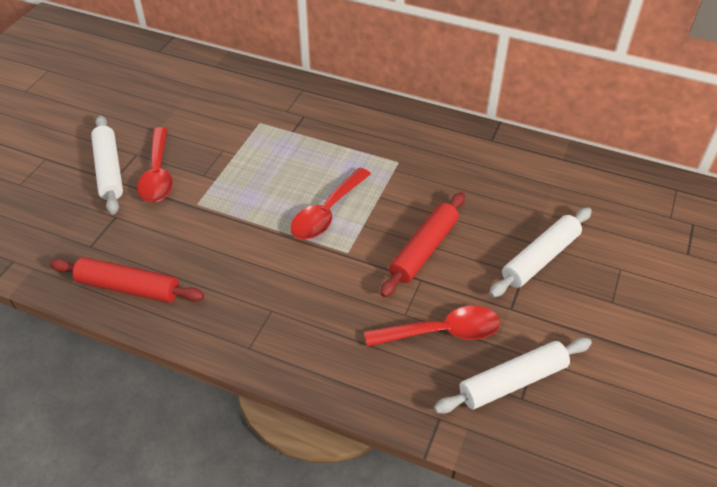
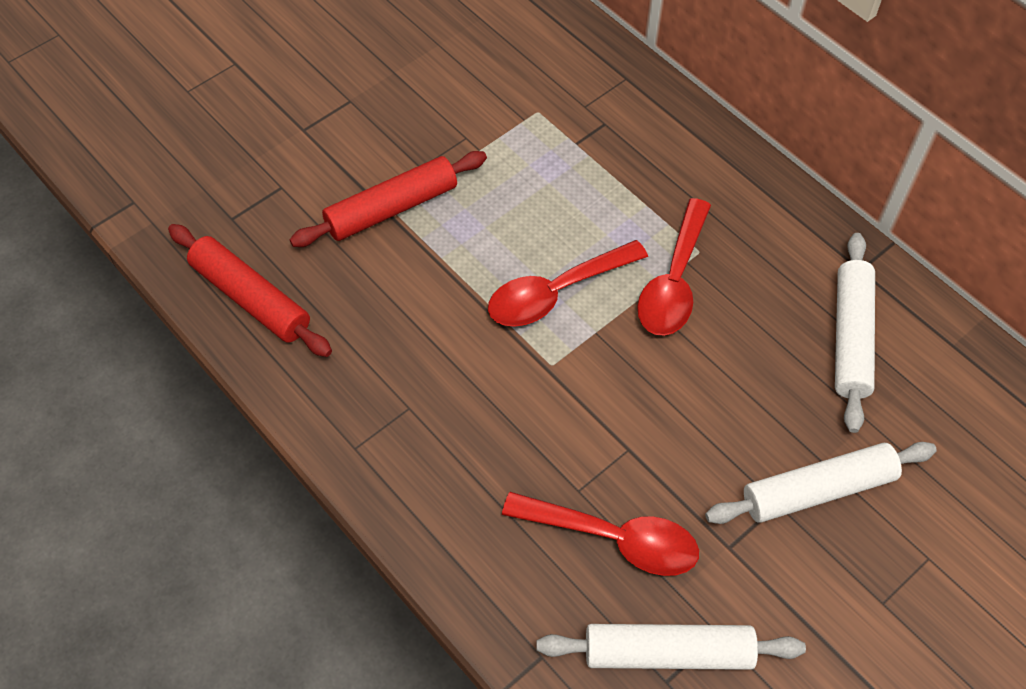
camera: 25 degrees right, 10 degrees up
white rolling pin [91,115,123,214] -> white rolling pin moved to [835,233,875,433]
red spoon [137,127,173,202] -> red spoon moved to [637,198,711,336]
red rolling pin [380,192,465,297] -> red rolling pin moved to [290,151,487,247]

